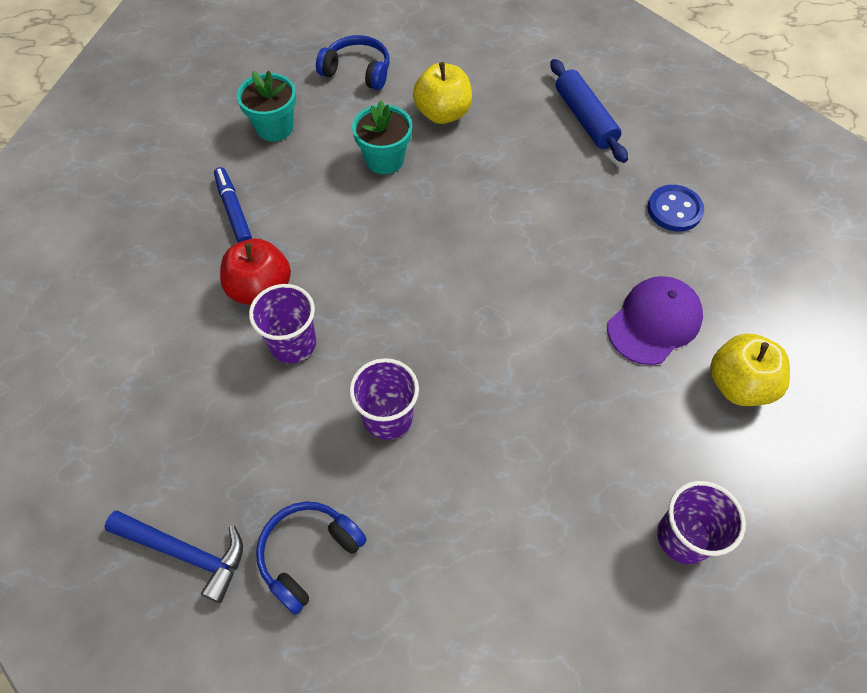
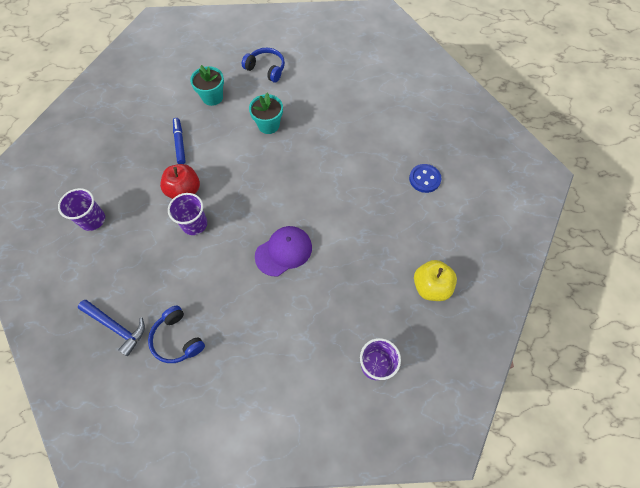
camera: 10 degrees right, 5 degrees up
blue headphones [256,501,367,615] -> blue headphones turned 90 degrees counterclockwise [148,306,205,363]
purple cup [349,358,419,440] -> purple cup moved to [58,188,105,231]
yellow apple [413,62,472,124] -> none
blue rolling pin [551,59,628,163] -> none
purple cap [607,276,703,365] -> purple cap moved to [255,226,312,276]

